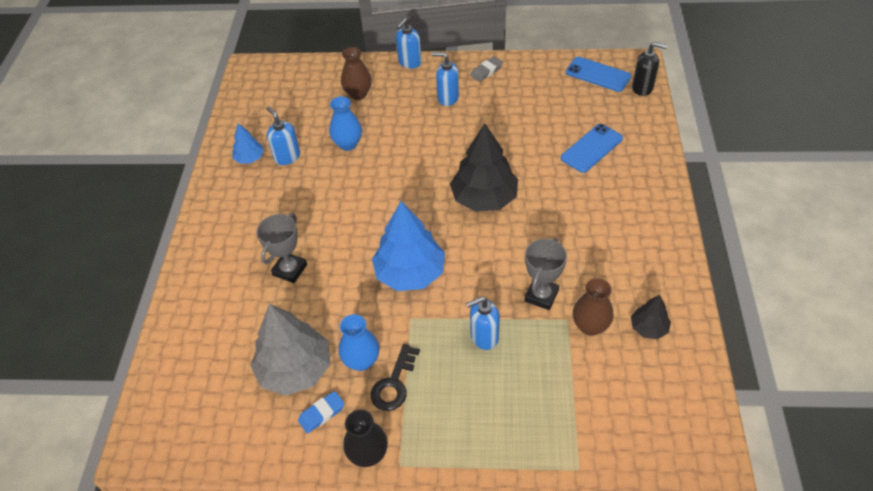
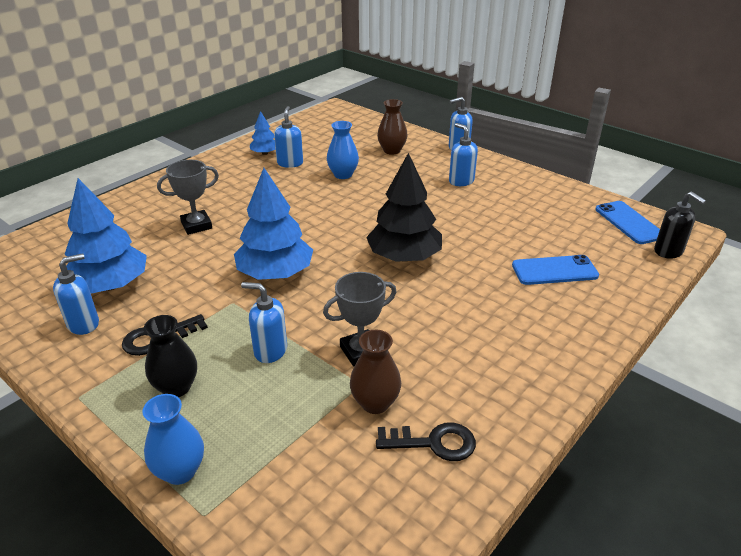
camera: 35 degrees right, 15 degrees down
grey tree [250,304,330,396] -> blue tree [64,178,147,293]
blue eraser [298,391,345,434] -> blue soap dispenser [53,253,99,335]
blue vase [339,314,379,371] -> blue vase moved to [142,394,204,485]
black vase [343,410,388,467] -> black vase moved to [144,315,197,397]
grey eraser [470,57,503,82] -> none
black tree [631,295,671,339] -> black key [376,422,476,461]

